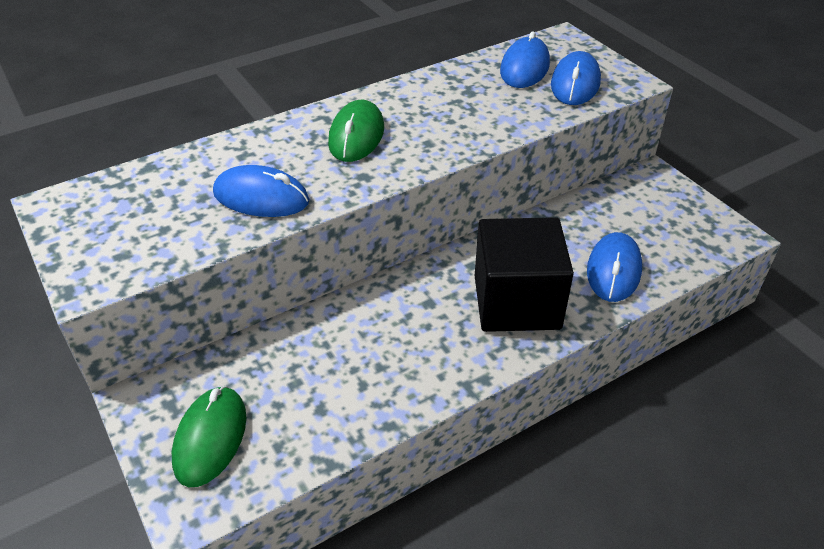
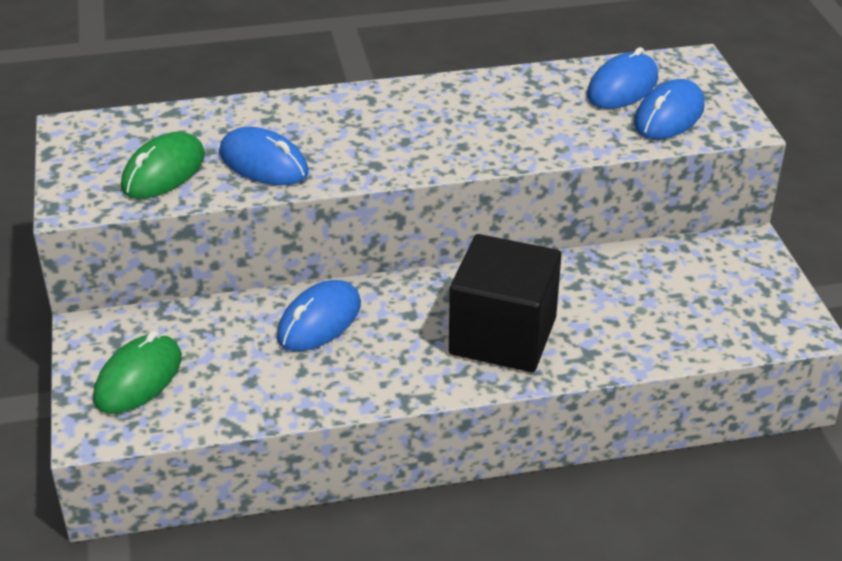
camera: 20 degrees right, 5 degrees down
green mouse [328,100,384,162] -> green mouse moved to [121,132,205,199]
blue mouse [587,232,642,302] -> blue mouse moved to [277,280,361,351]

